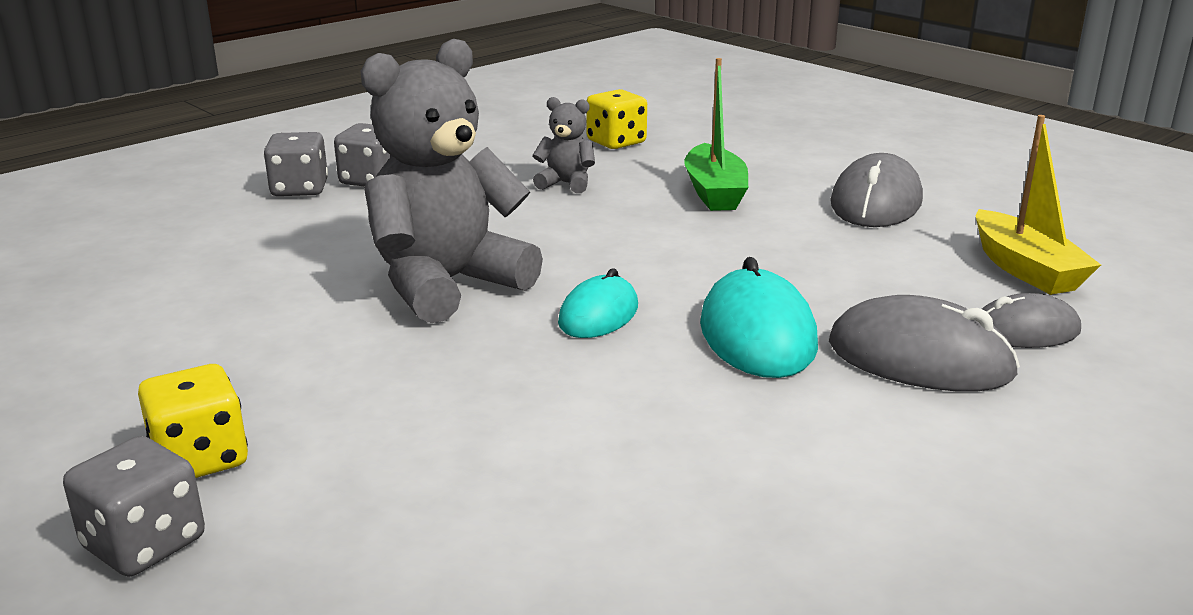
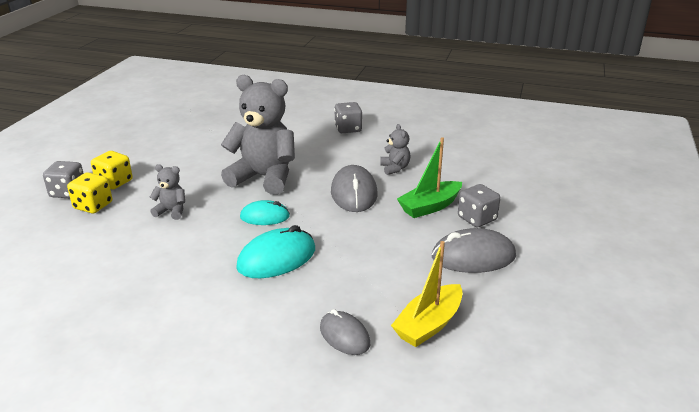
camera: 60 degrees right, 5 degrees up
grey dice [264,132,328,196] -> grey dice moved to [458,184,500,227]
yellow dice [586,89,647,149] -> yellow dice moved to [67,172,112,213]
grey mouse [829,295,1020,391] -> grey mouse moved to [331,165,378,212]
none -> grey teddy bear [150,164,185,220]

